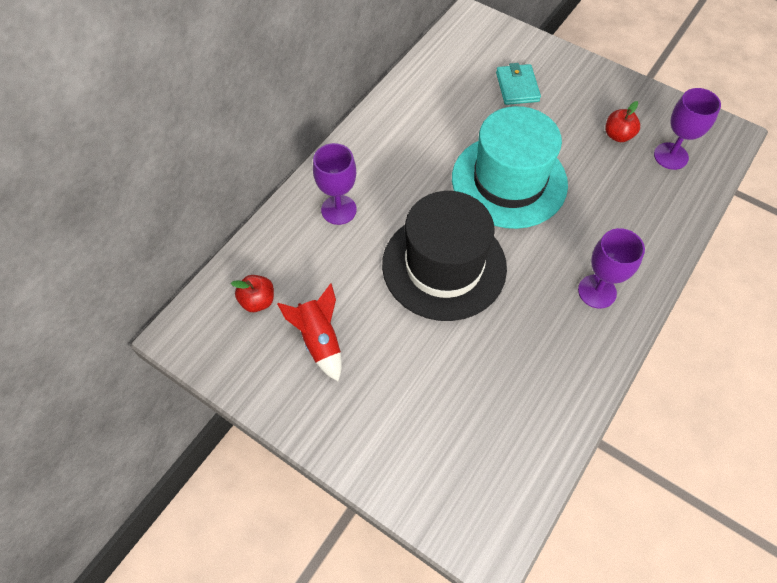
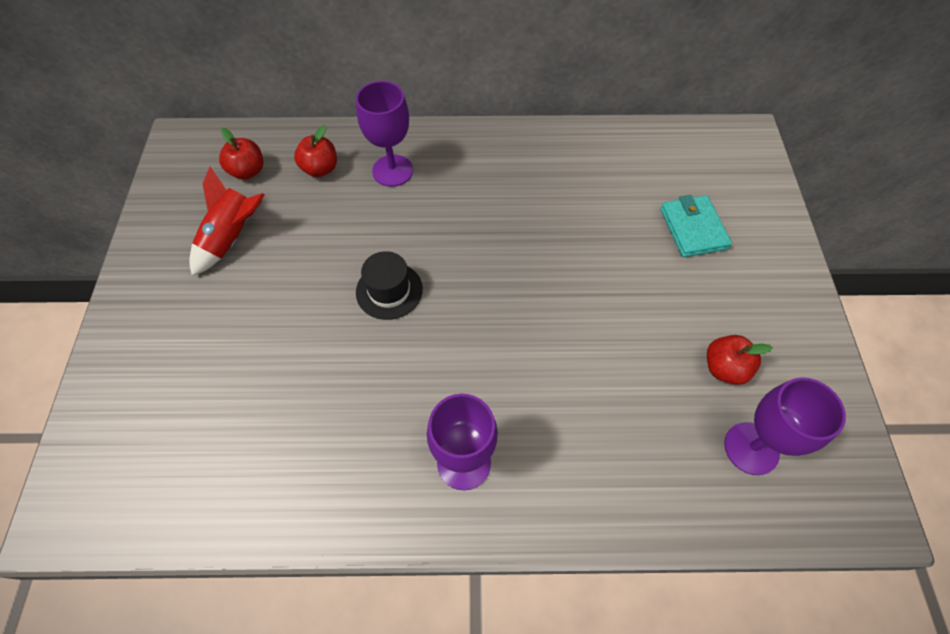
camera: 55 degrees right, 0 degrees up
black hat [382,191,507,321] -> black hat [356,251,423,320], size x0.43
turquoise hat [452,106,568,229] -> none
turquoise wallet [496,63,541,105] -> turquoise wallet turned 60 degrees counterclockwise [660,195,732,257]
none -> red apple [294,125,337,177]

